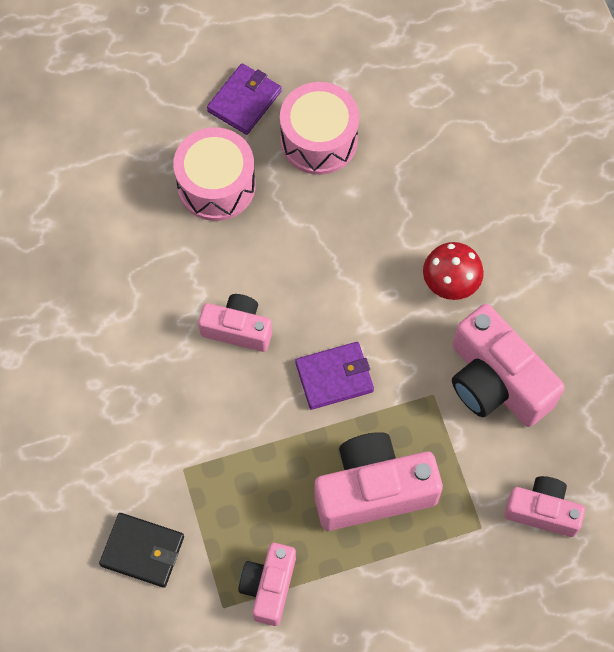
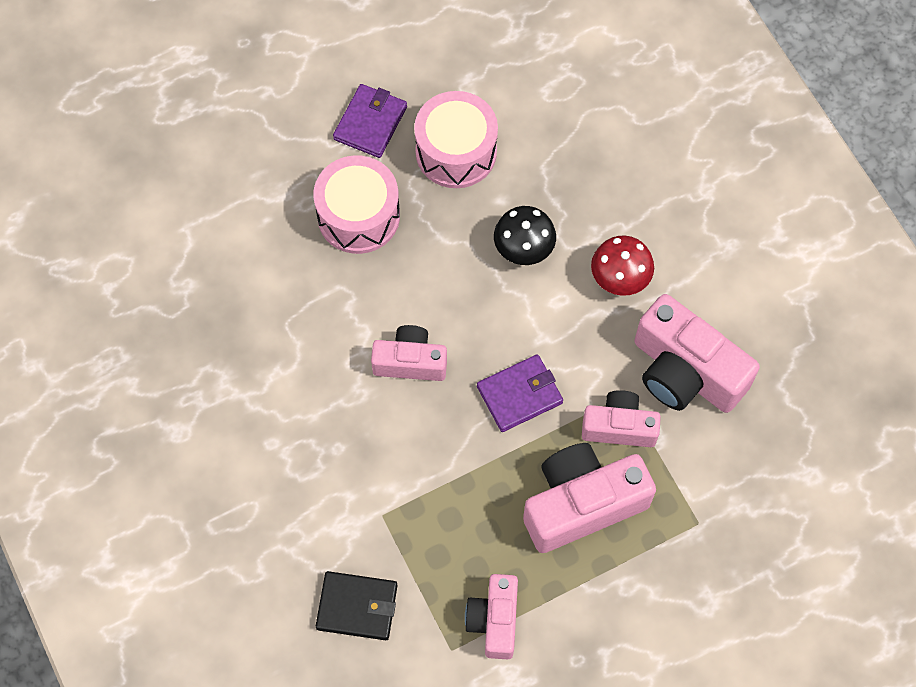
camera: 10 degrees left, 0 degrees up
pink camera [504,476,585,537] -> pink camera moved to [582,390,661,447]
none -> black mushroom [494,206,556,265]

